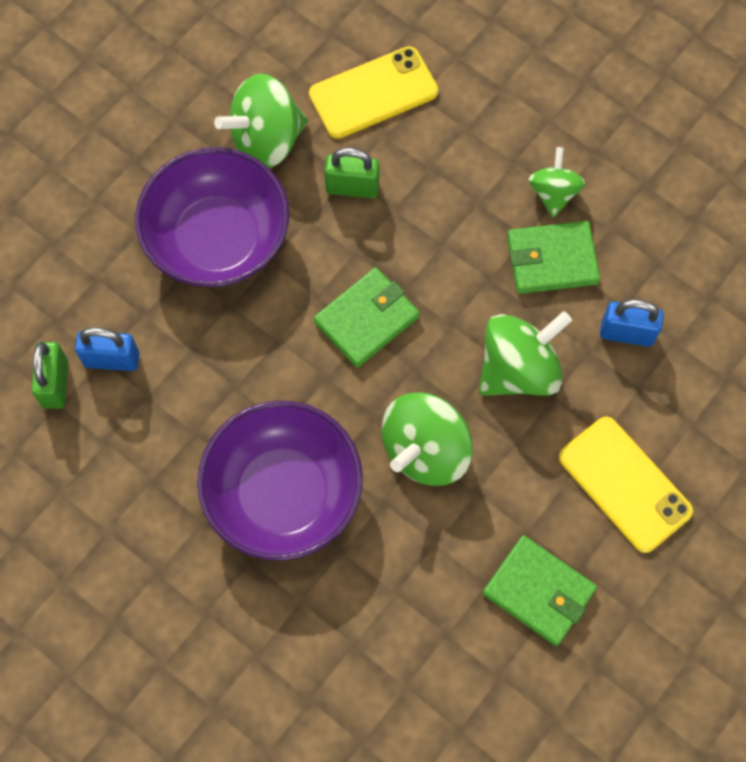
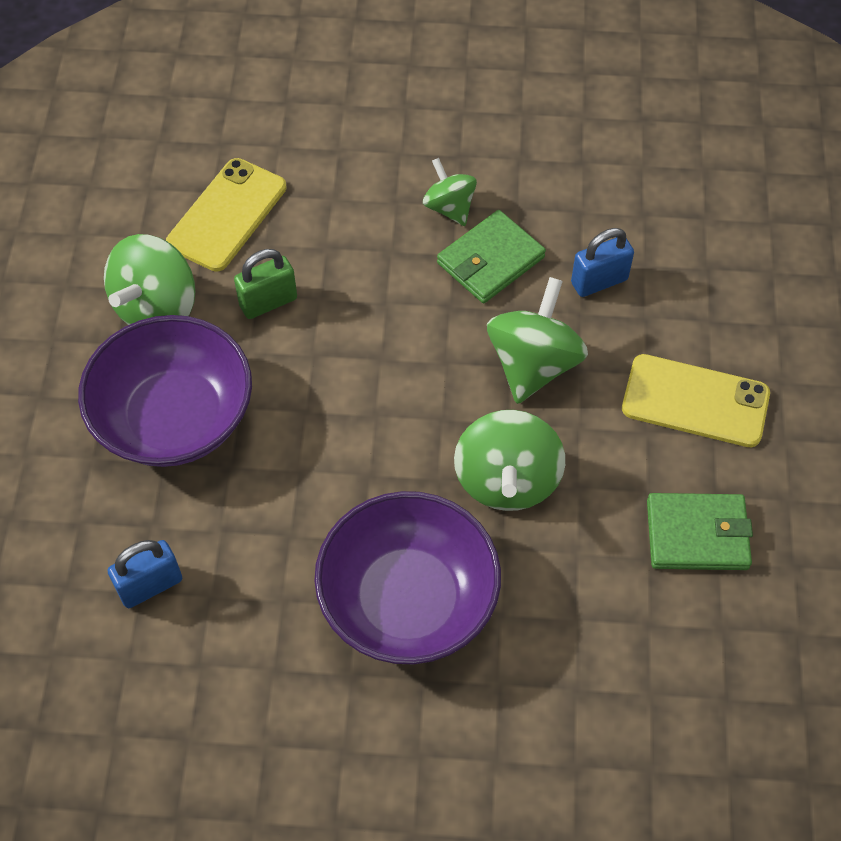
camera: 35 degrees left, 10 degrees down
green padlock [31,342,68,409] -> none
green wallet [314,267,420,368] -> none

